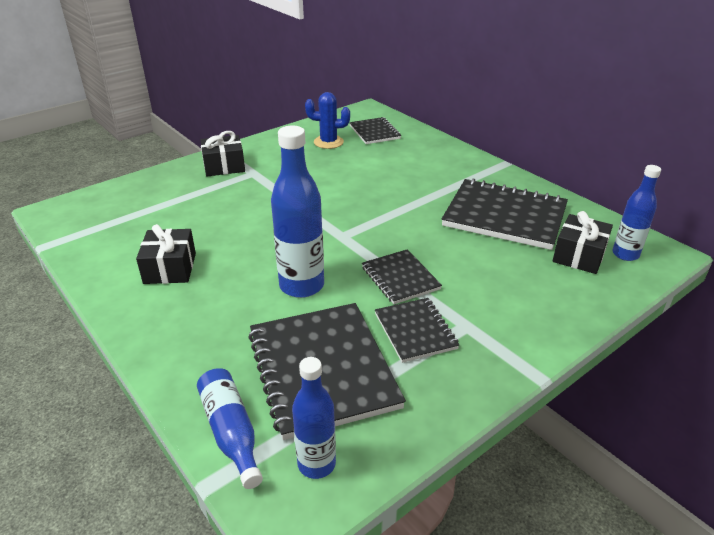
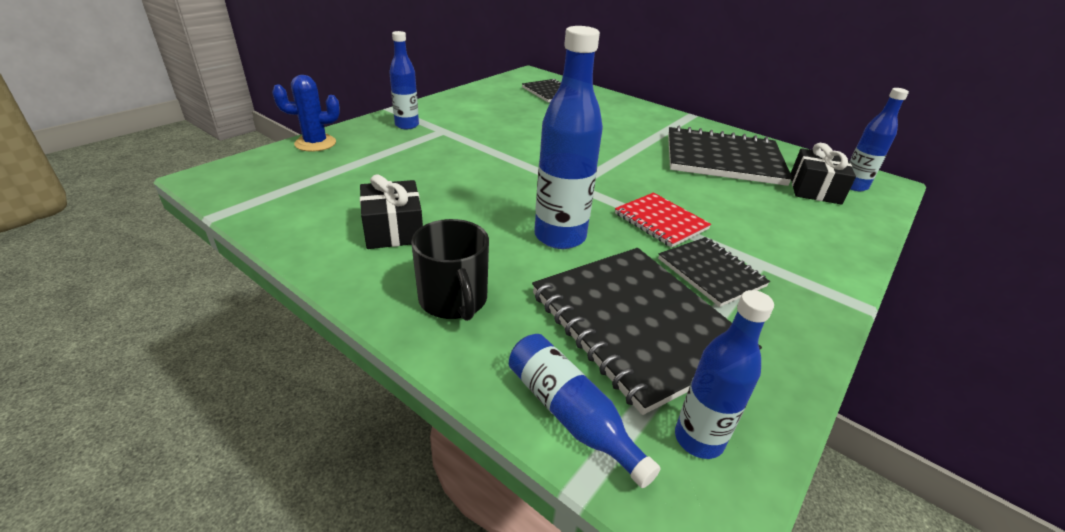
camera: 15 degrees left, 0 degrees up
black gift [200,131,245,176] -> blue bottle [389,31,419,129]
blue cactus [305,92,350,149] -> blue cactus moved to [272,75,340,152]
black notebook [362,249,442,304] -> red notebook [615,193,711,248]
none -> black mug [411,219,489,321]

